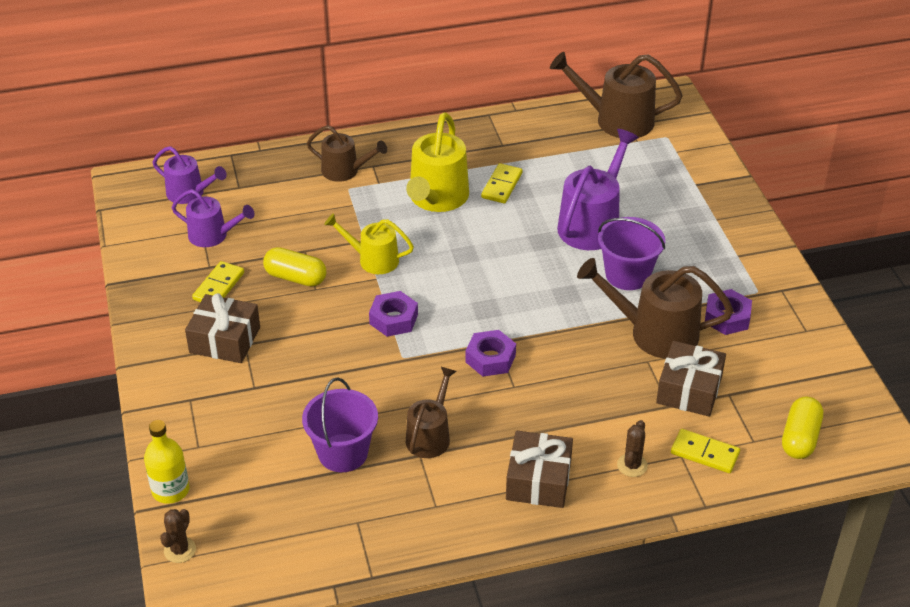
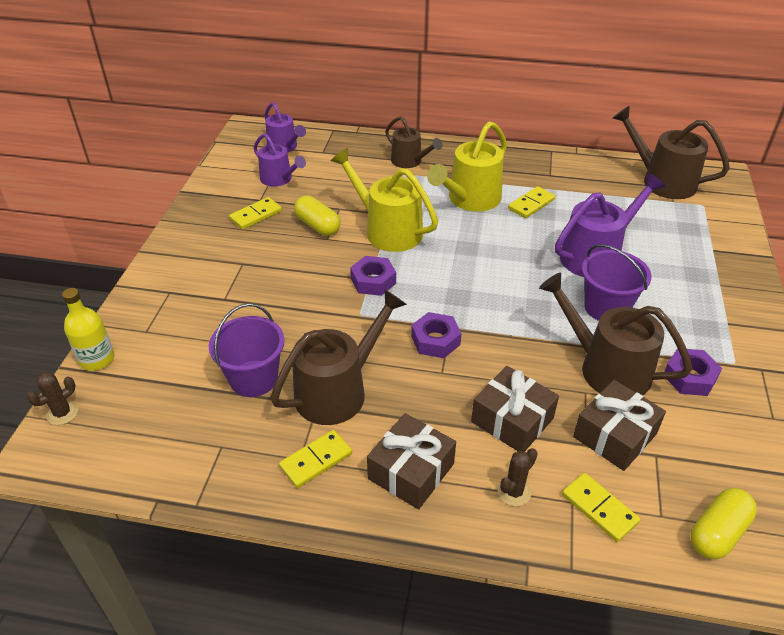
camera: 25 degrees right, 0 degrees up
brown gift [185,293,260,363] -> brown gift moved to [471,366,559,452]
yellow watering can [324,213,414,274] -> yellow watering can [331,148,438,252], size x1.60
brown watering can [406,367,457,458] -> brown watering can [270,289,407,425], size x1.60
none -> yellow domino [279,430,352,488]

